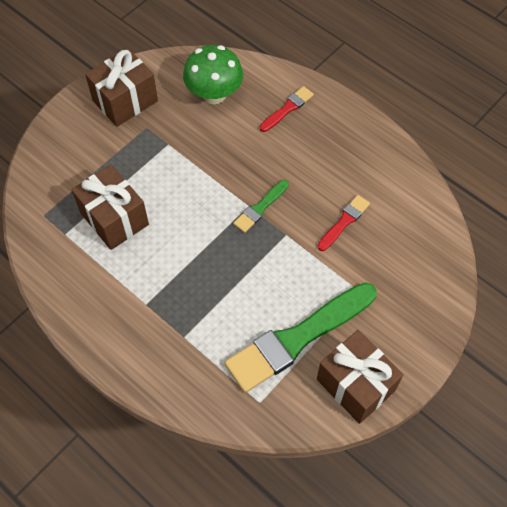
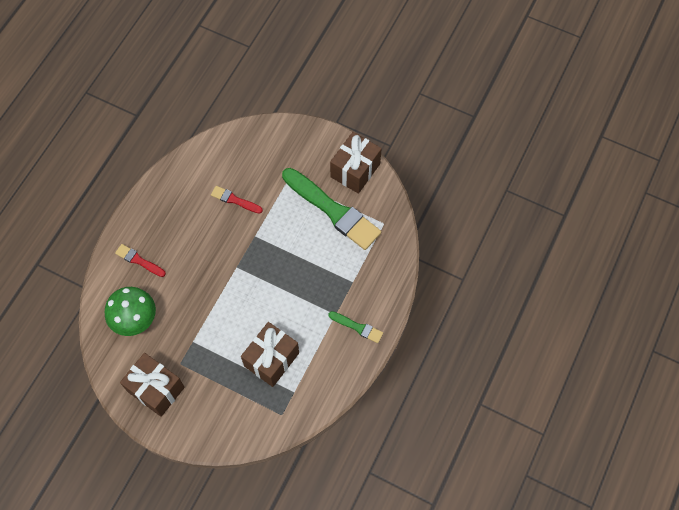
camera: 105 degrees left, 5 degrees up
green brush [233,180,289,233] -> green brush moved to [328,311,383,343]

